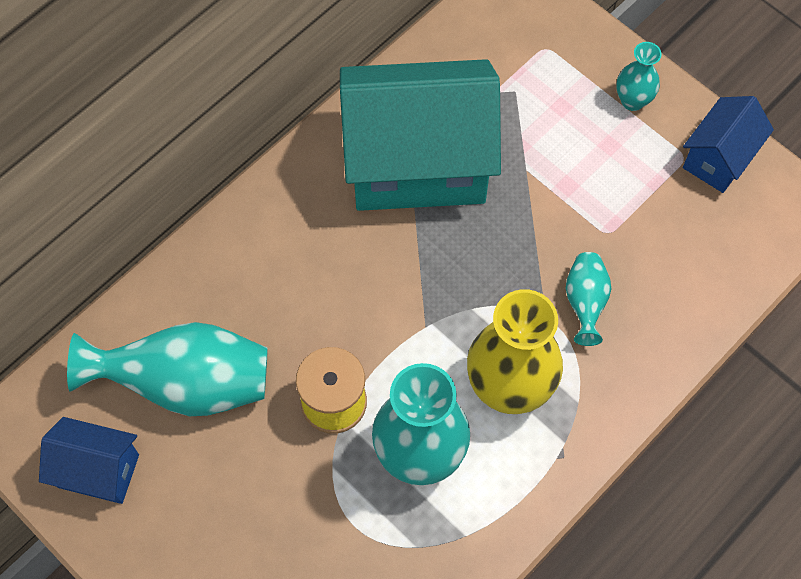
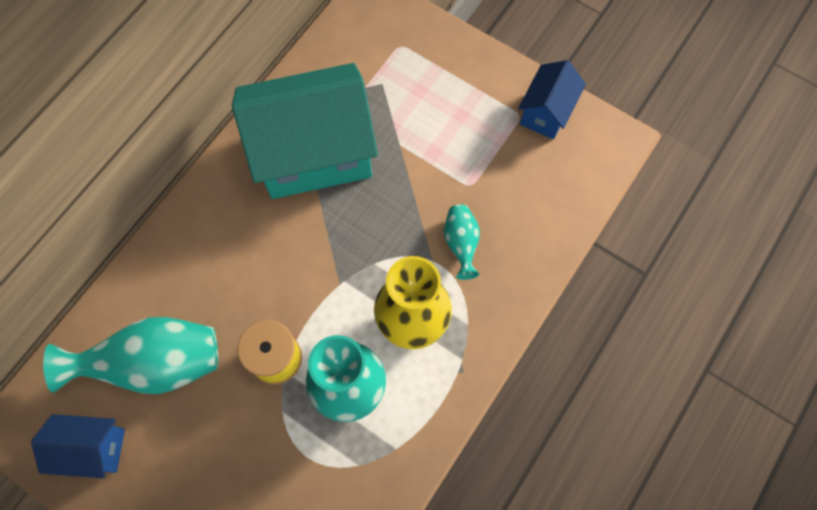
camera: 10 degrees left, 5 degrees up
turquoise vase [616,42,661,111] -> none

